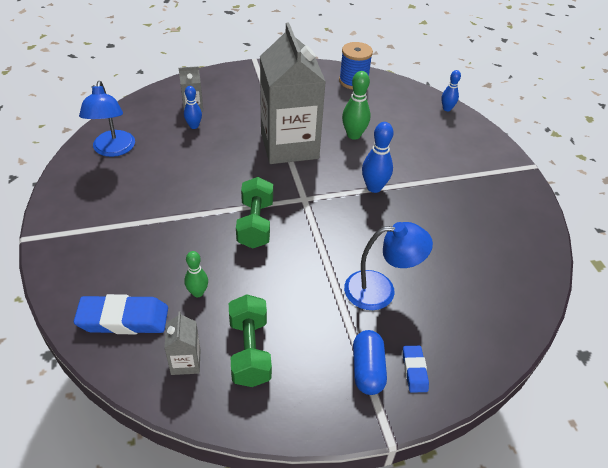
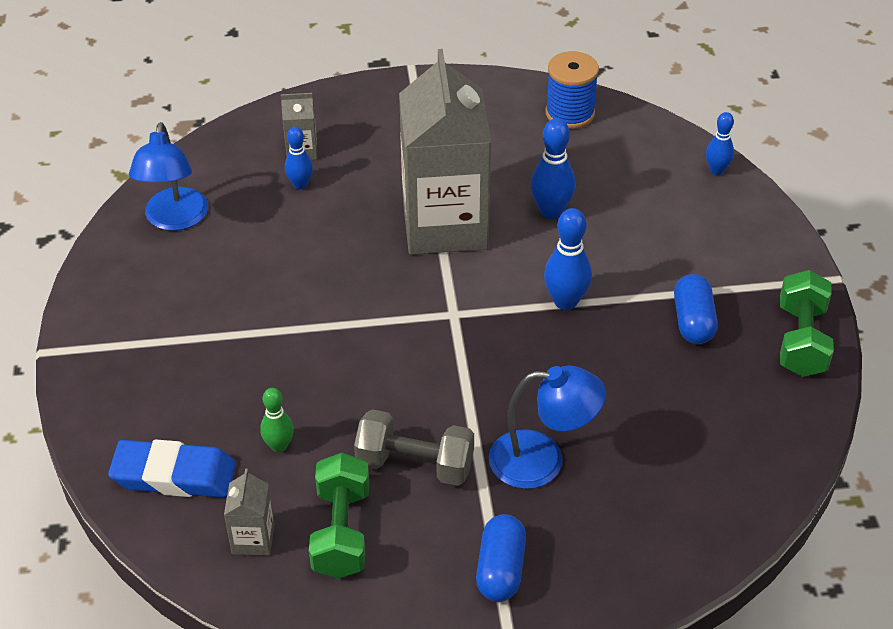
camera: 10 degrees right, 0 degrees up
green dumbbell [236,177,273,249] -> green dumbbell moved to [780,270,834,377]
green bowling pin [342,71,370,140] -> blue bowling pin [531,118,576,219]
blue eraser [403,346,429,393] -> none
none -> grey dumbbell [354,409,474,486]
none -> blue capsule [674,274,718,344]

